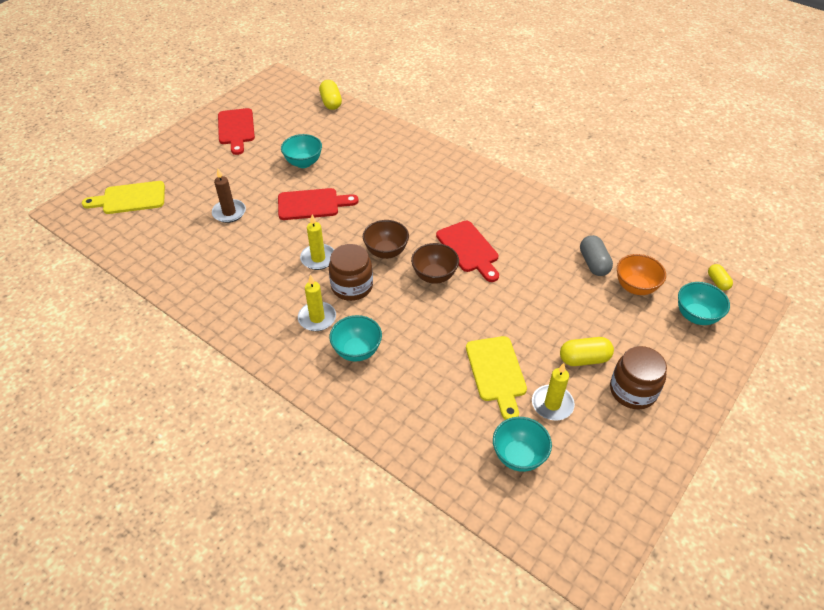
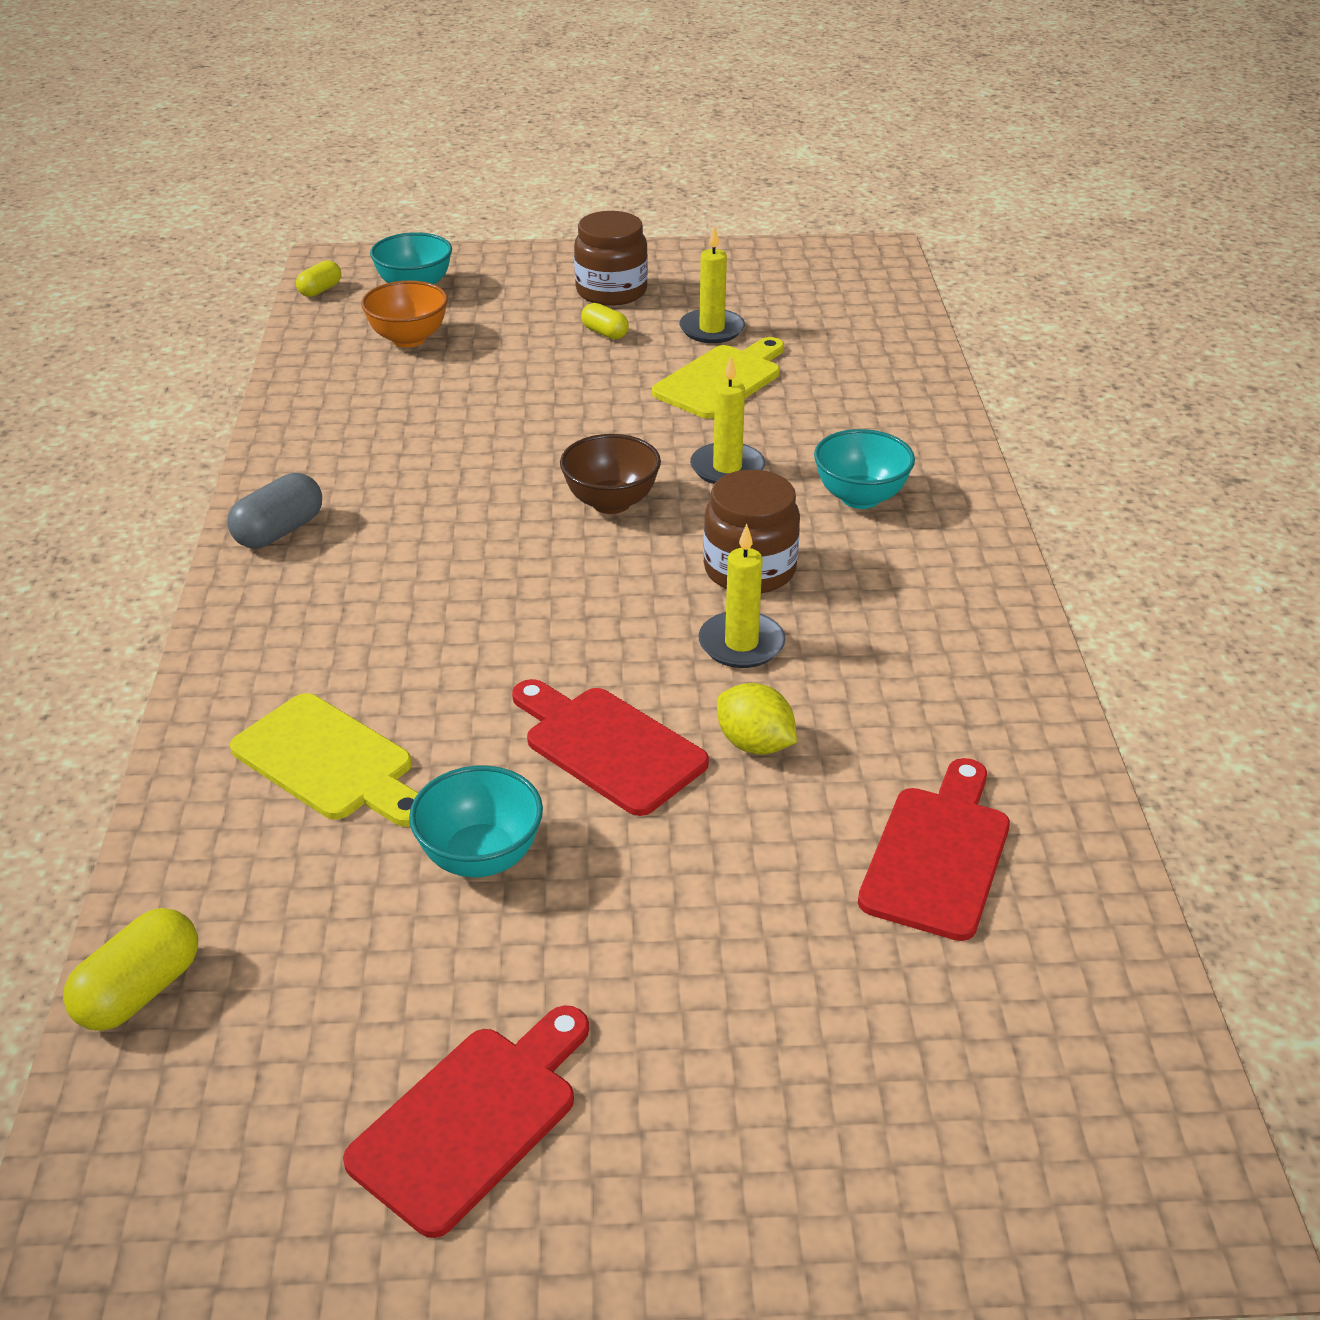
camera: 130 degrees left, 10 degrees down
yellow cutting board [82,181,165,214] -> yellow cutting board moved to [230,693,418,827]
brown candle [212,169,246,223] -> none
yellow candle [298,274,336,331] -> yellow candle moved to [690,357,765,484]
brown bowl [363,220,409,259] -> none
red cutting board [436,221,499,282] -> red cutting board moved to [858,758,1010,941]
turquoise bowl [493,417,552,472] -> none
yellow capsule [560,337,614,366] -> yellow capsule [581,303,629,339], size x0.63
grey capsule [580,235,613,276] -> grey capsule moved to [227,473,322,548]
none -> yellow lemon [717,683,797,755]

